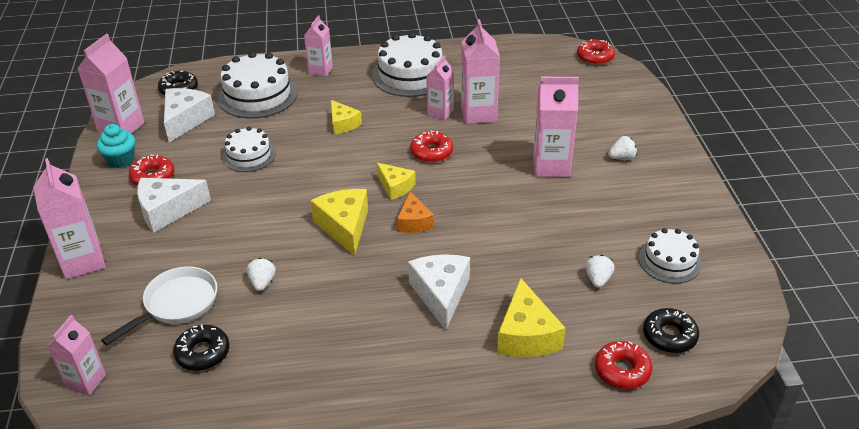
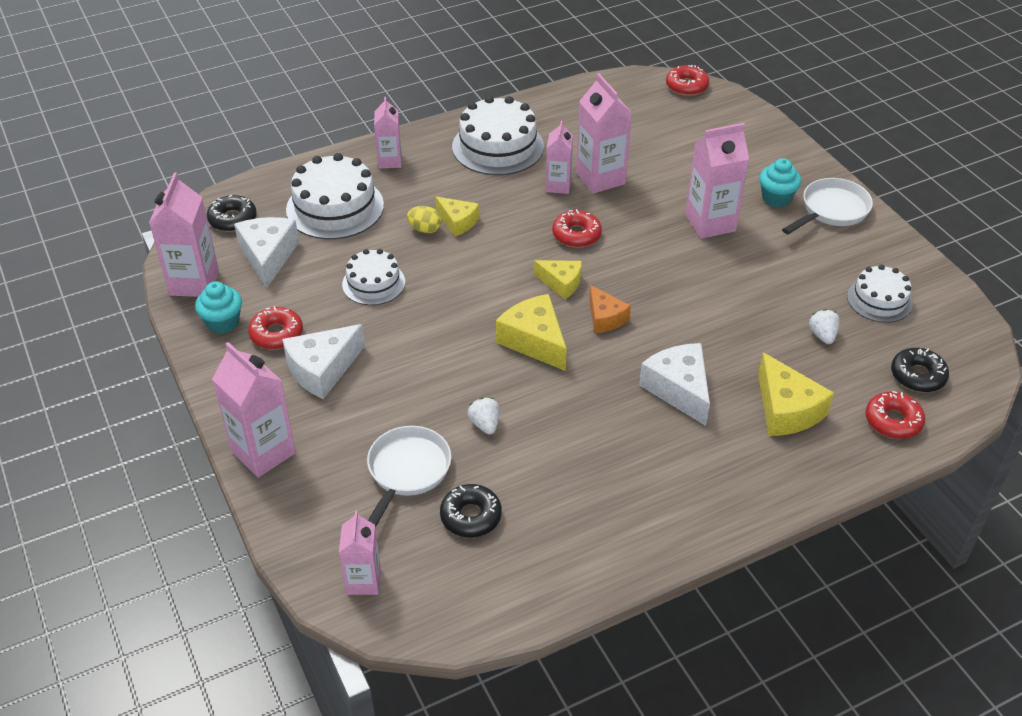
camera: 20 degrees left, 5 degrees up
white strawberry [608,136,637,160] -> turquoise cupcake [759,158,801,207]
none -> yellow egg [407,206,442,233]
none -> white pan [782,178,873,234]

